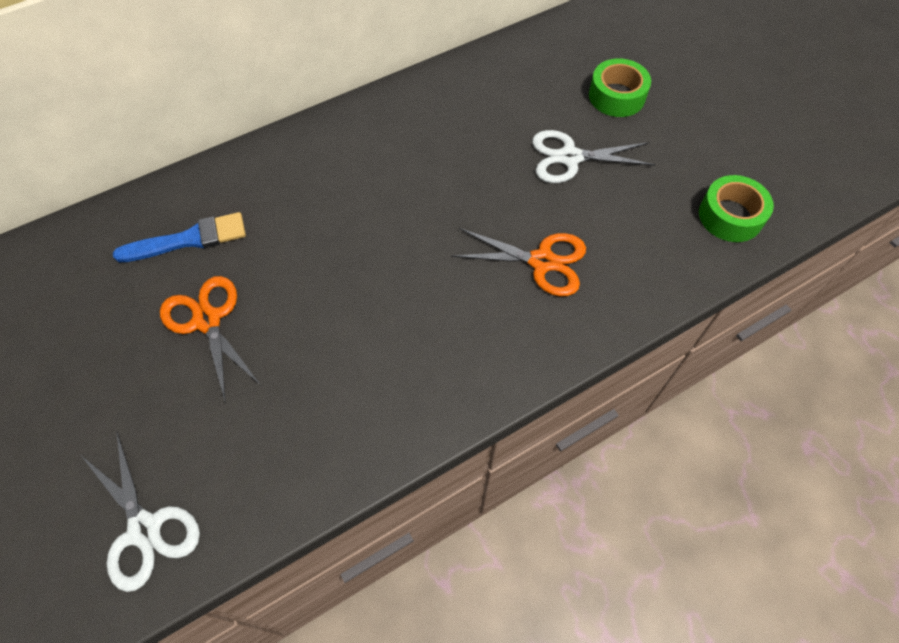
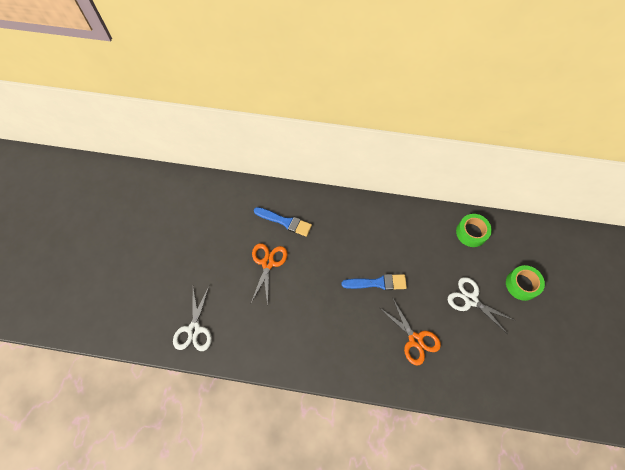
camera: 40 degrees right, 5 degrees up
green tape [699,175,774,242] -> green tape moved to [456,214,492,247]
none -> blue brush [341,274,407,290]

